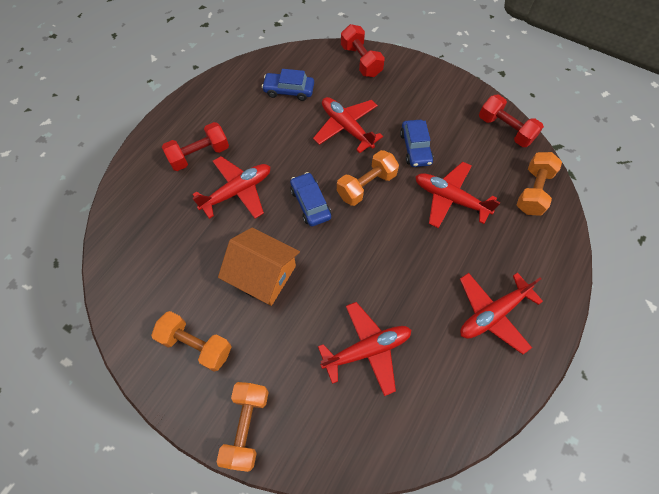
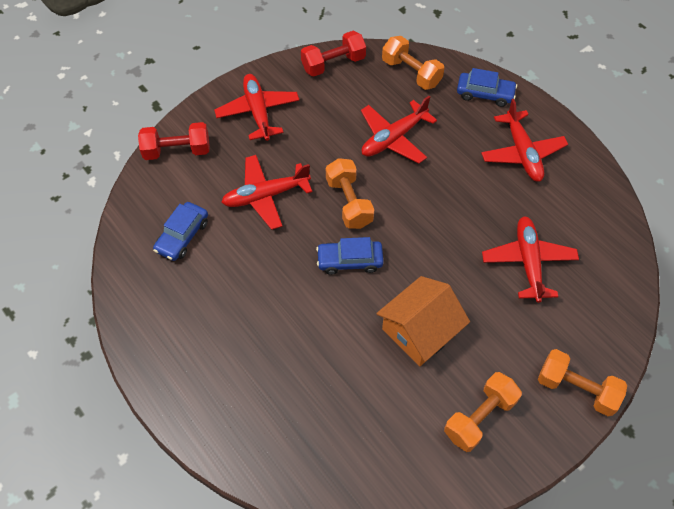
camera: 70 degrees left, 5 degrees down
red dumbbell [162,122,229,171] -> none
red plane [192,156,270,219] -> red plane moved to [214,74,300,141]
blue car [400,120,434,167] -> blue car moved to [457,68,517,107]

